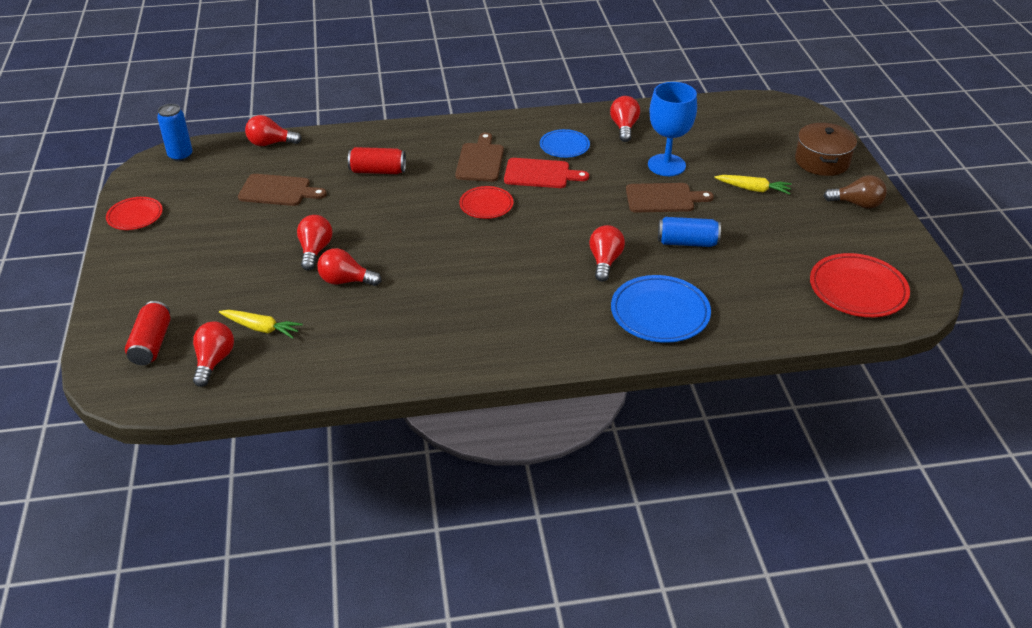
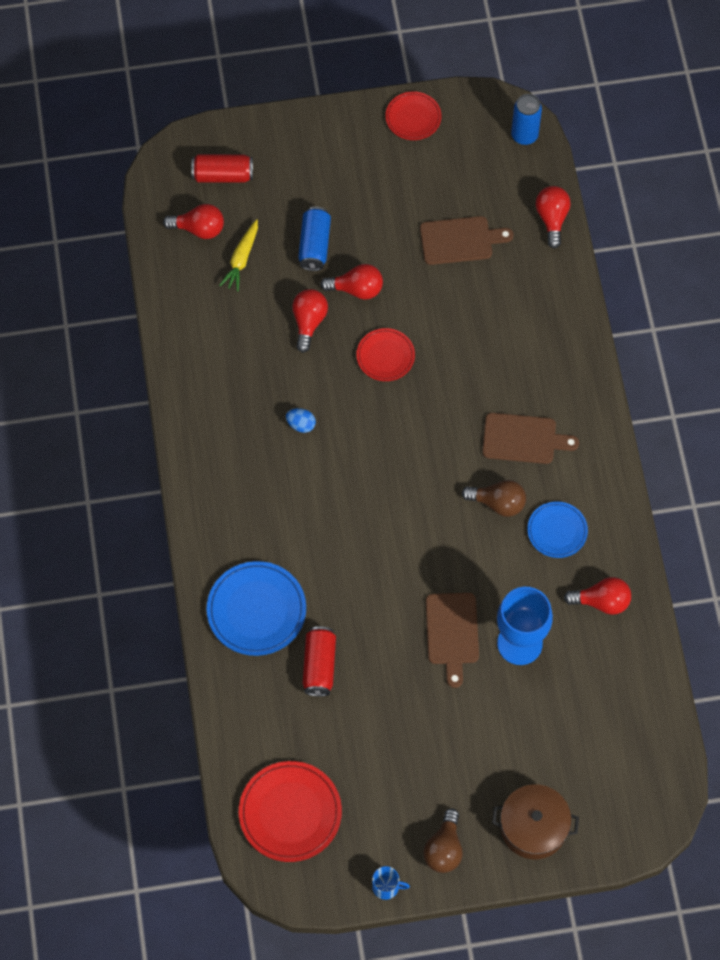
camera: 90 degrees right, 25 degrees up
brown cutting board [238,174,327,206] -> brown cutting board turned 105 degrees counterclockwise [420,216,513,265]
red can [348,147,406,174] -> red can moved to [303,626,336,697]
red plate [459,186,513,219] -> red plate moved to [356,328,415,381]
red cutting board [504,158,589,188] -> brown light bulb [462,480,526,517]
red light bulb [589,225,625,282] -> none
blue can [658,217,721,247] -> blue can moved to [298,207,331,271]
yellow carrot [715,175,792,195] -> none
none -> blue egg [286,408,316,433]
none -> blue mug [372,866,410,900]

